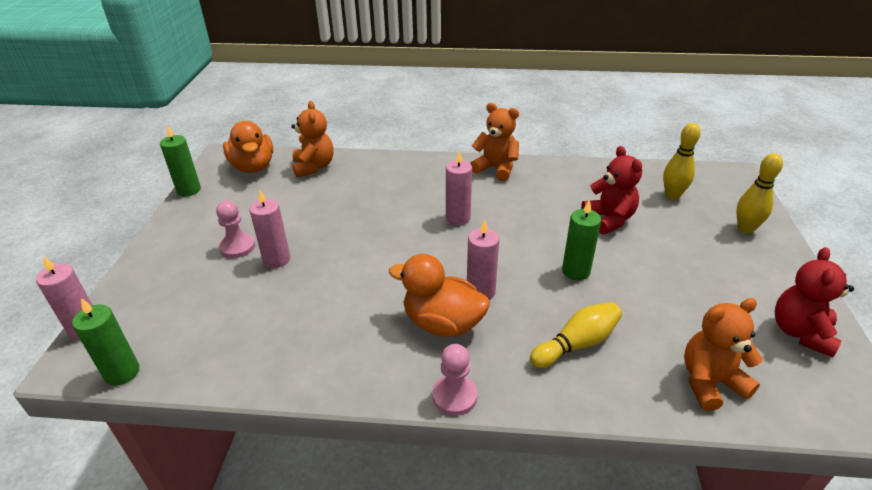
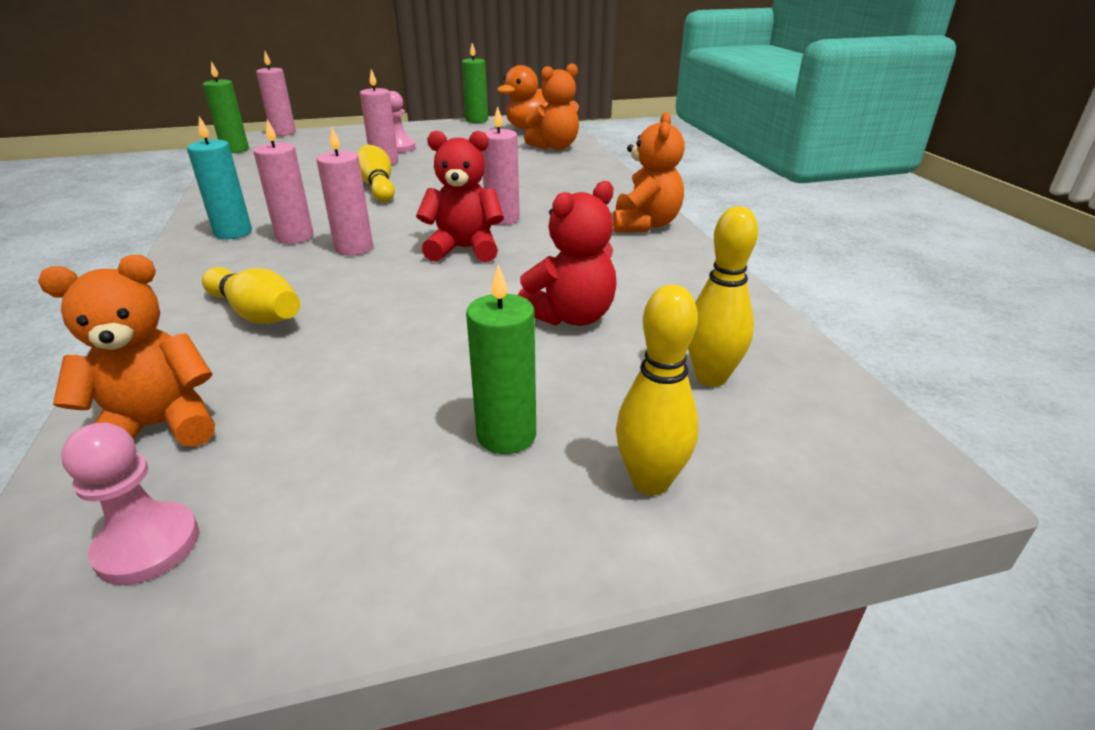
camera: 70 degrees right, 5 degrees down
orange duck [389,254,490,337] -> pink candle [254,119,314,244]
pink pawn [433,344,478,416] -> pink pawn moved to [61,422,199,585]
green candle [562,199,601,280] -> green candle moved to [466,265,536,454]
orange teddy bear [684,298,763,411] -> orange teddy bear turned 75 degrees counterclockwise [38,255,215,447]
red teddy bear [775,247,854,357] -> red teddy bear moved to [416,130,504,262]
none -> turquoise candle [187,116,252,239]
none -> yellow bowling pin [357,144,395,202]

